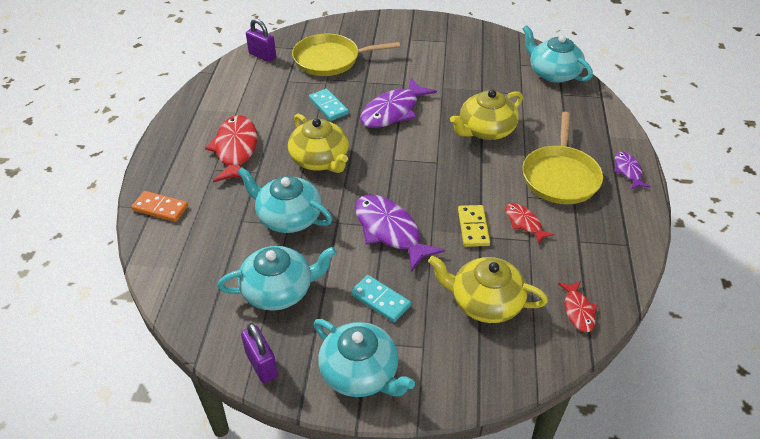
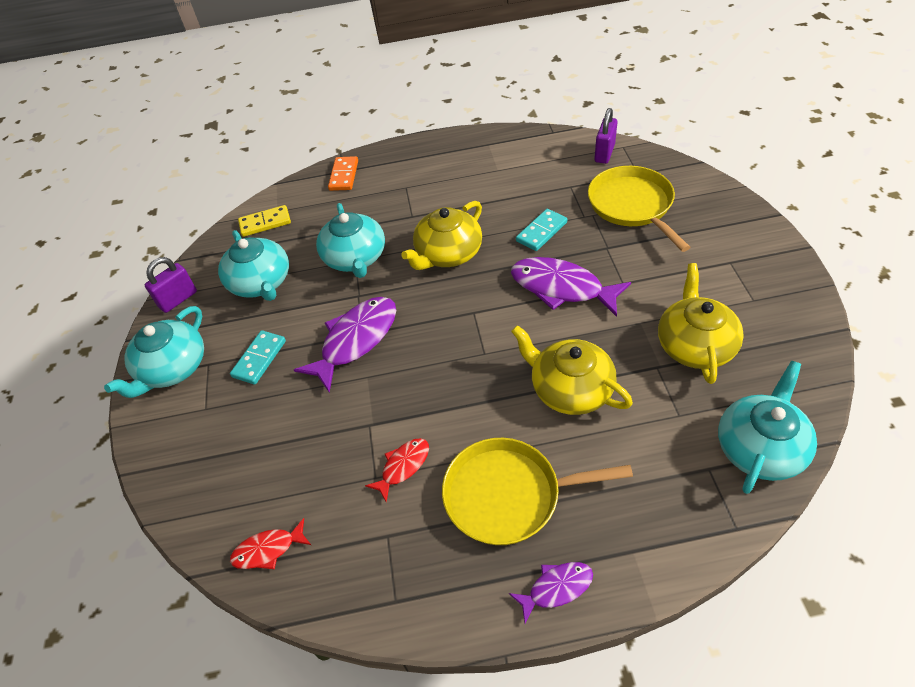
camera: 80 degrees right, 5 degrees up
red fish [205,115,257,183] -> none
turquoise teapot [237,167,333,233] -> turquoise teapot turned 150 degrees clockwise [316,203,385,278]
yellow teapot [428,255,548,323] -> yellow teapot moved to [658,263,744,384]
yellow domino [458,205,490,247] -> yellow domino moved to [238,205,291,237]

